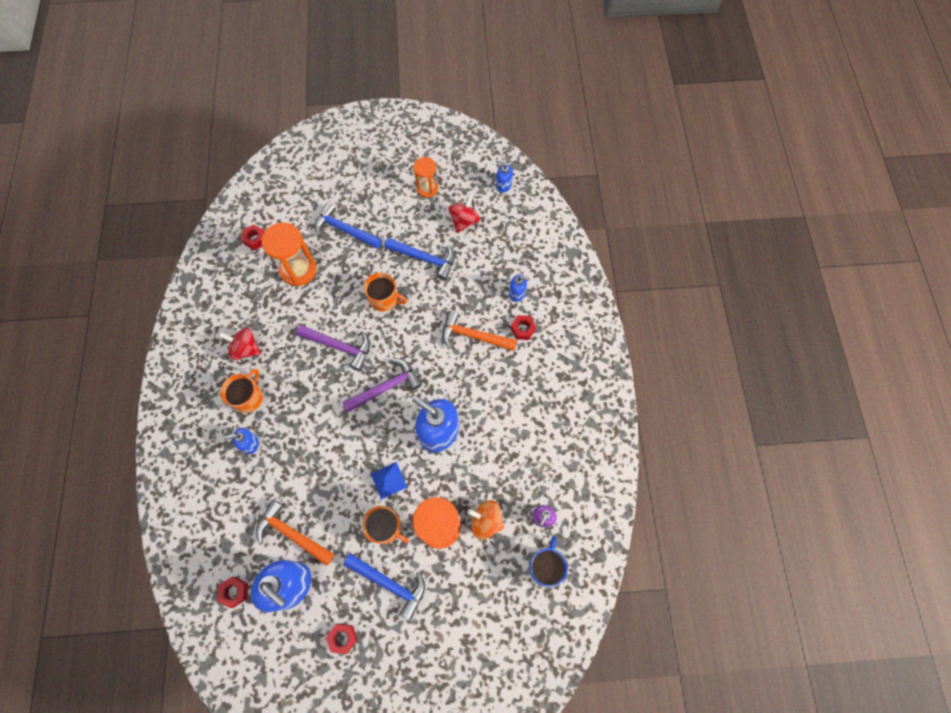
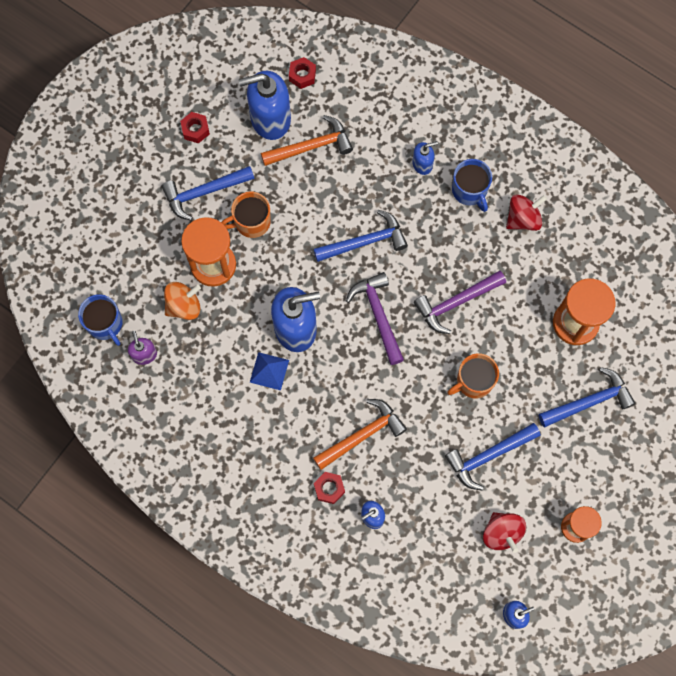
camera: 130 degrees right, 5 degrees up
orange mug [220,369,263,413] -> blue mug [452,159,492,212]
blue soap dispenser [224,428,259,454] -> blue soap dispenser turned 45 degrees clockwise [412,141,438,175]
red nut [241,225,265,250] -> none
purple hammer [342,359,422,412] -> purple hammer turned 150 degrees clockwise [346,272,404,365]
blue pyramid [371,462,407,500] -> blue pyramid moved to [250,352,289,390]
none -> blue hammer [314,210,408,262]

